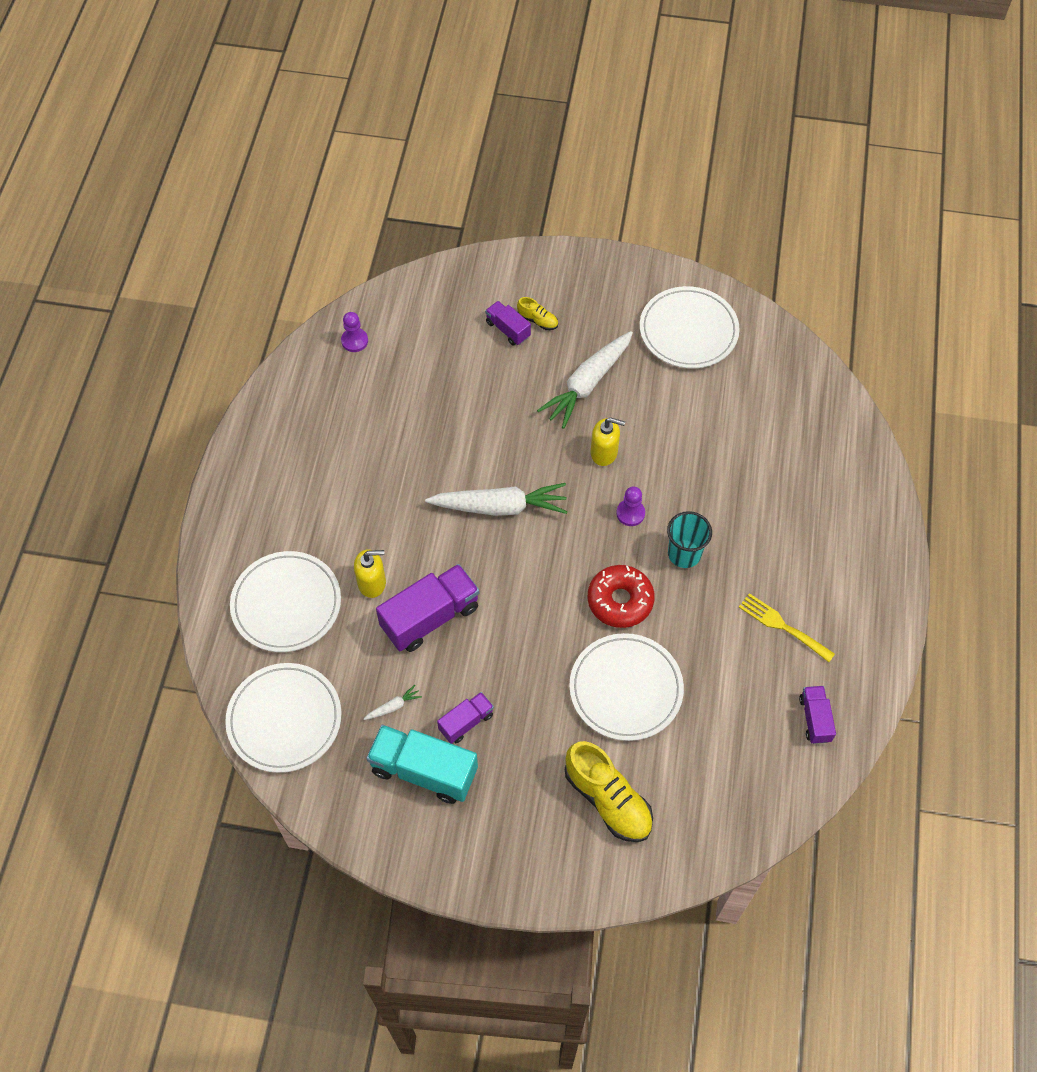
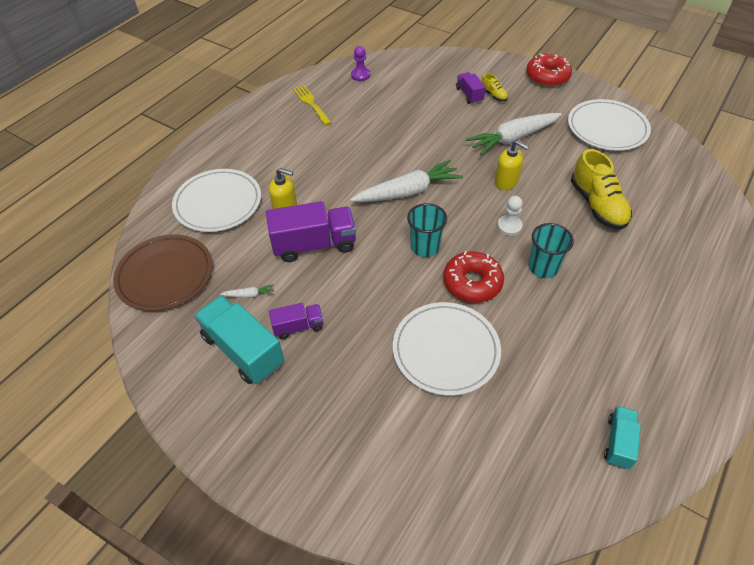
camera: 25 degrees right, 10 degrees down
white plate [225,663,341,773] -> brown plate [113,234,213,311]
white carrot [425,483,568,516] -> white carrot turned 45 degrees counterclockwise [350,160,463,202]
yellow shoe [565,741,653,842] -> yellow shoe moved to [571,149,632,230]
purple pawn [616,486,645,526] -> white pawn [497,196,523,236]
yellow fork [739,593,835,662] -> yellow fork moved to [293,85,332,126]
purple truck [799,686,836,744] -> turquoise truck [604,406,641,469]
none -> turquoise cup [407,203,447,257]
none -> red donut [526,53,572,87]

